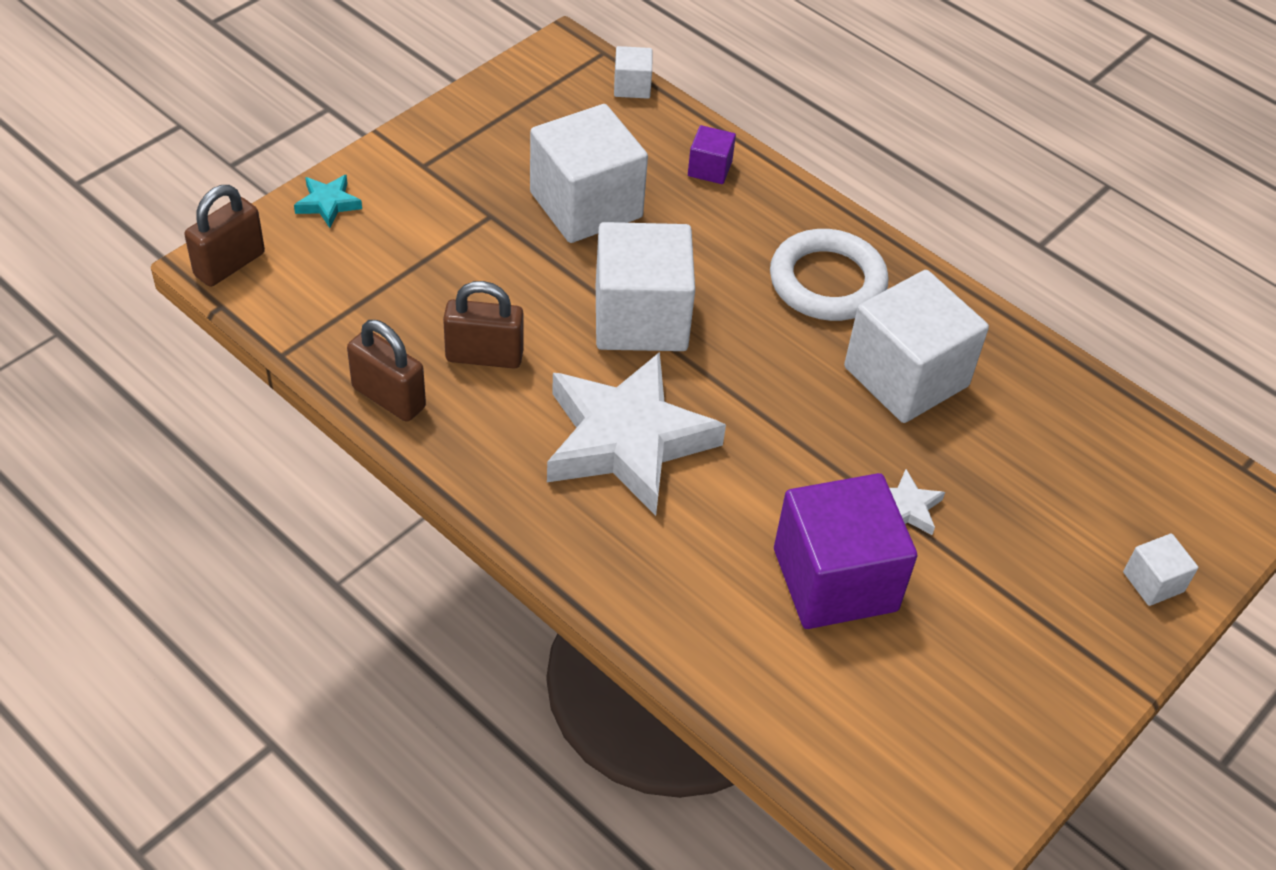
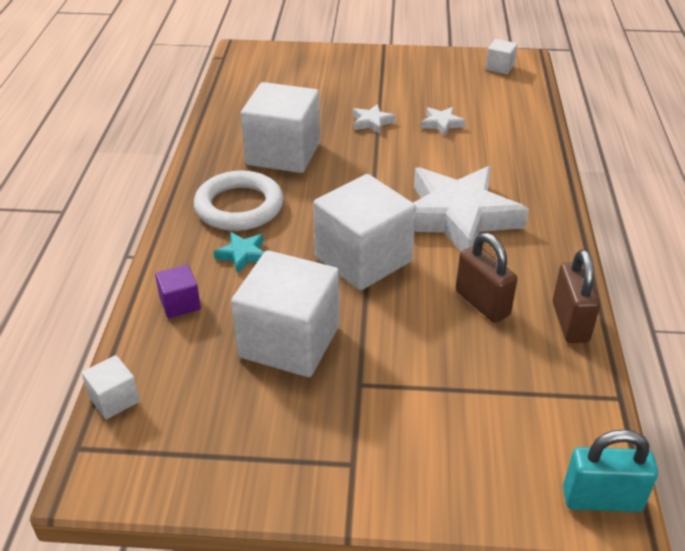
camera: 125 degrees left, 10 degrees down
brown padlock [184,185,265,287] -> turquoise padlock [563,430,658,512]
turquoise star [294,174,362,228] -> turquoise star moved to [214,232,264,274]
purple cube [774,473,917,629] -> white star [421,107,466,136]
white cube [1123,533,1198,606] -> white cube moved to [485,39,518,74]

